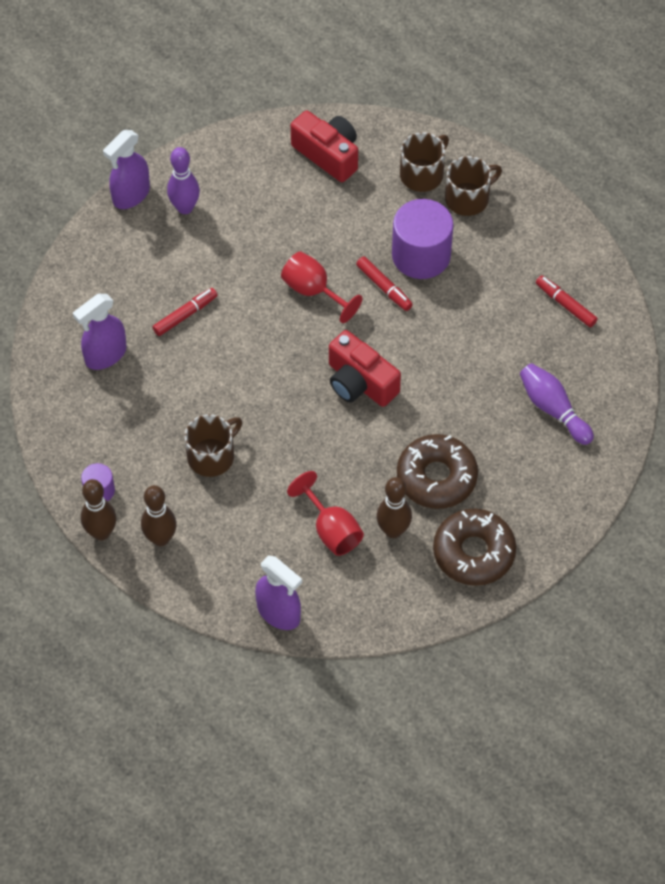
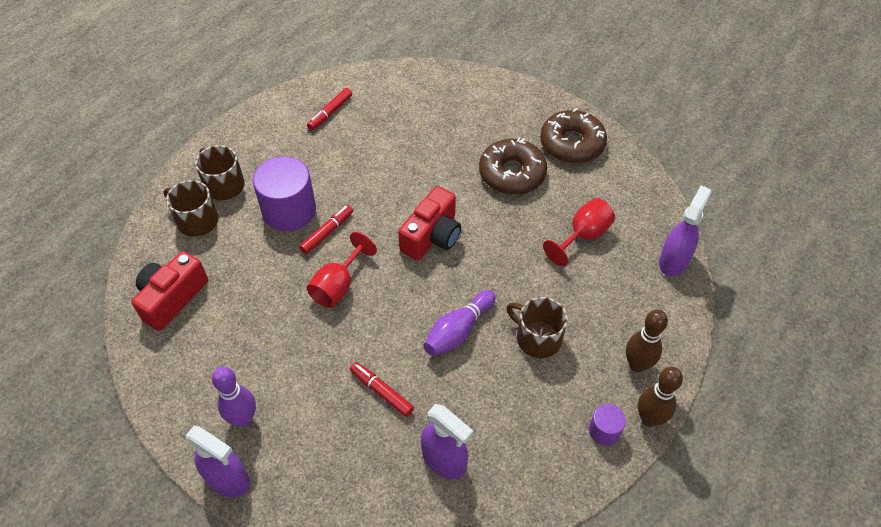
camera: 100 degrees left, 5 degrees down
brown bowling pin [376,477,412,538] -> none
purple bowling pin [520,363,594,445] -> purple bowling pin moved to [423,290,496,356]

